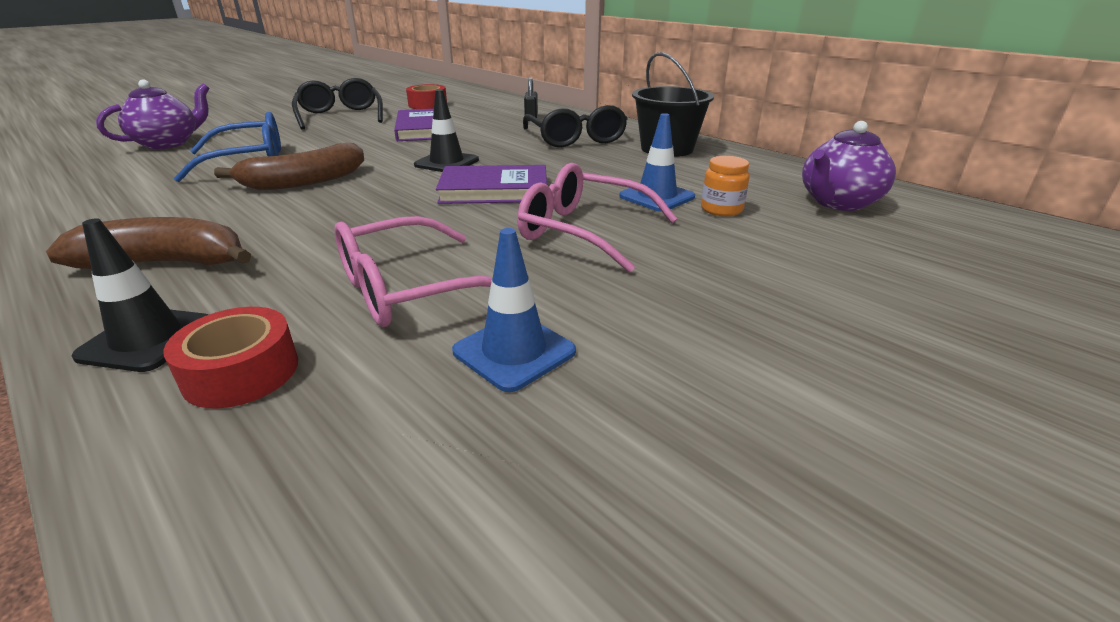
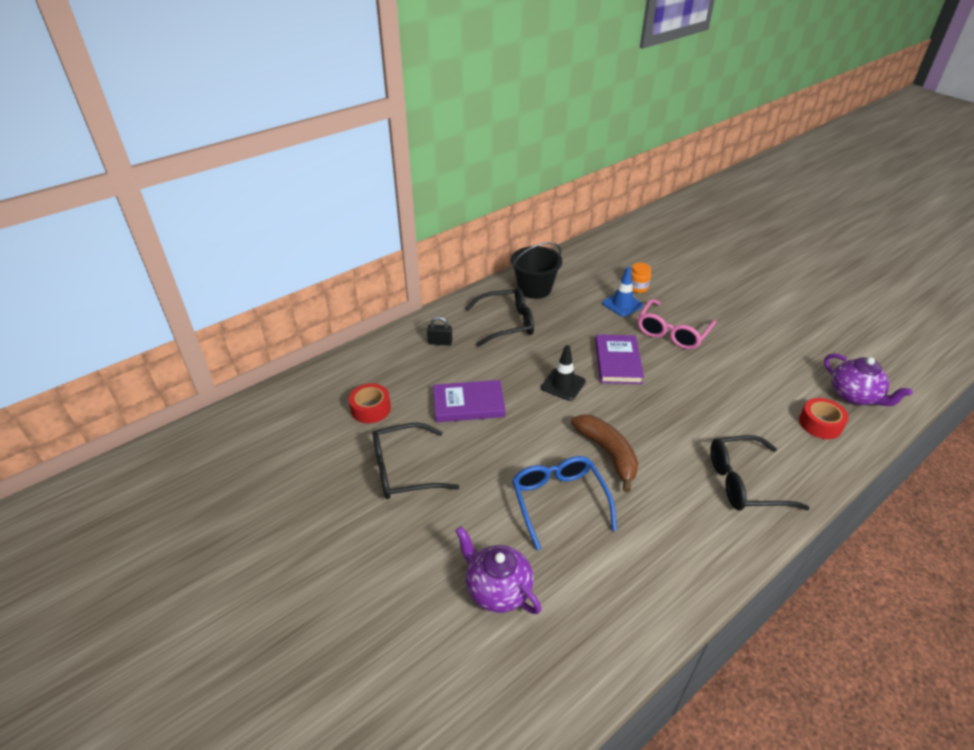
camera: 85 degrees left, 10 degrees up
brown banana [46,217,251,269] -> black glasses [710,435,810,511]
black traffic cone [71,219,209,372] -> none
pink glasses [335,216,492,327] -> none
blue traffic cone [452,228,576,392] -> none
purple teapot [802,121,896,211] -> purple teapot moved to [824,353,912,406]

